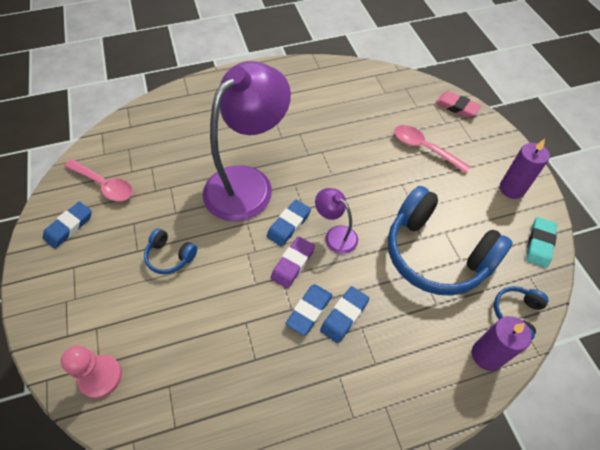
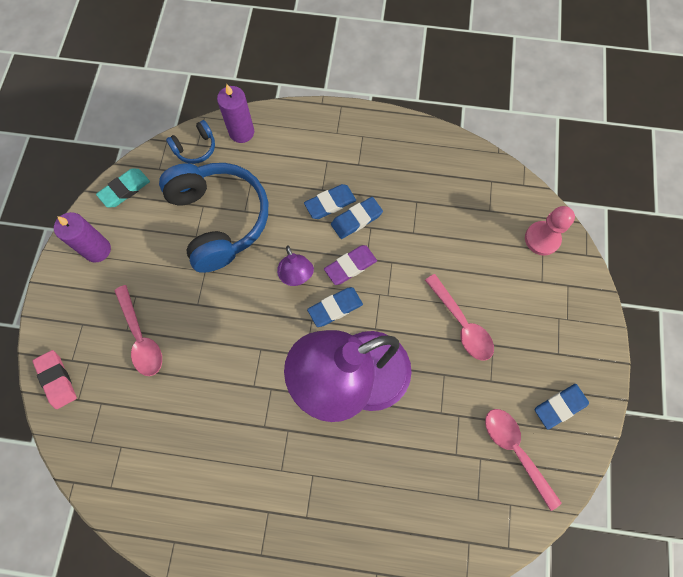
camera: 155 degrees left, 15 degrees up
blue headphones [144,228,197,274] -> pink spoon [425,274,494,361]

